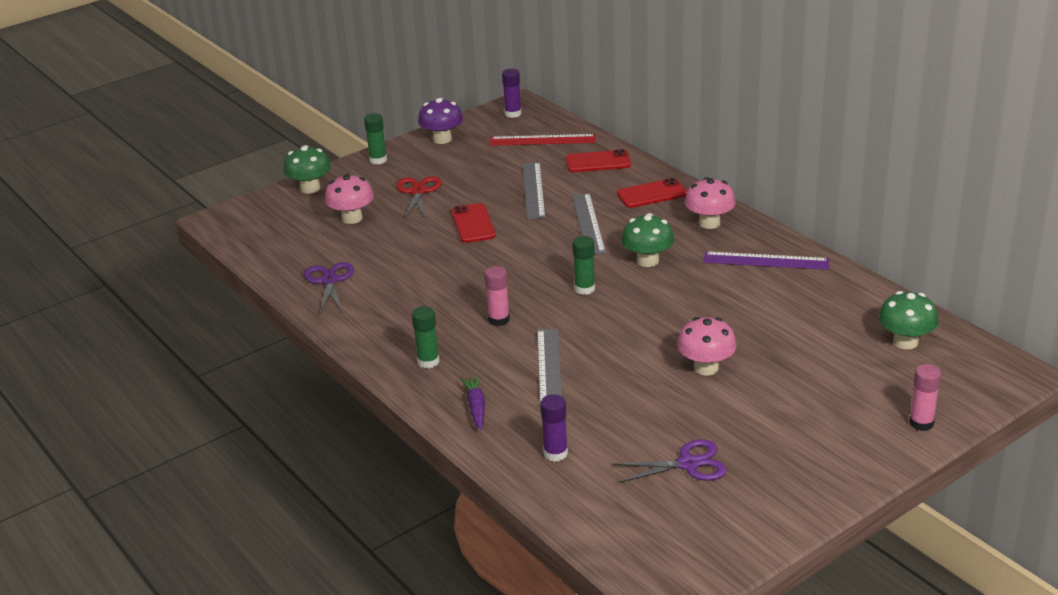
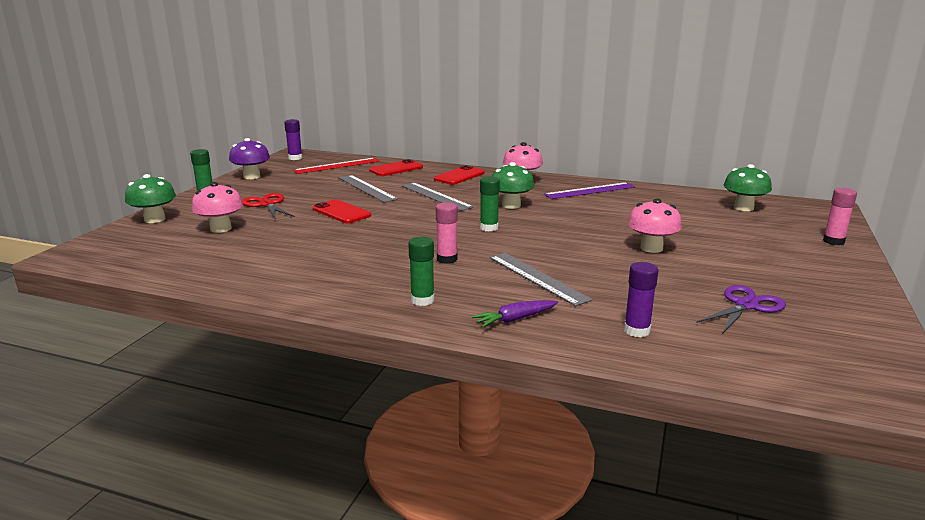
camera: 35 degrees left, 10 degrees down
purple scissors [304,262,354,314] -> none
purple carrot [460,375,485,430] -> purple carrot turned 75 degrees counterclockwise [472,300,558,327]

